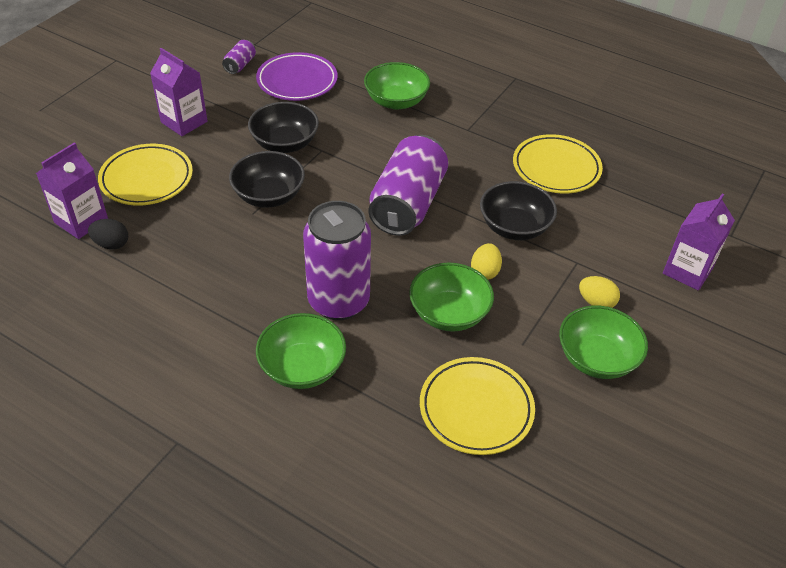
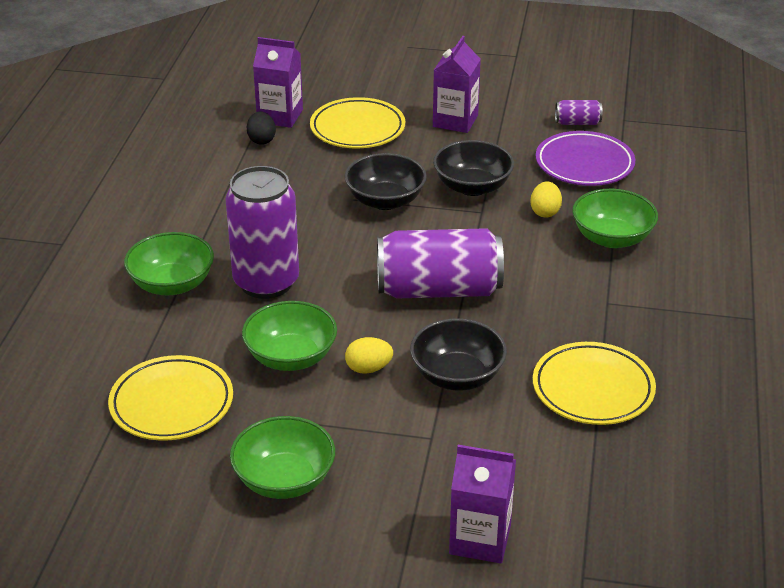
camera: 70 degrees right, 10 degrees down
yellow egg [579,276,620,308] -> yellow egg moved to [530,181,562,217]

